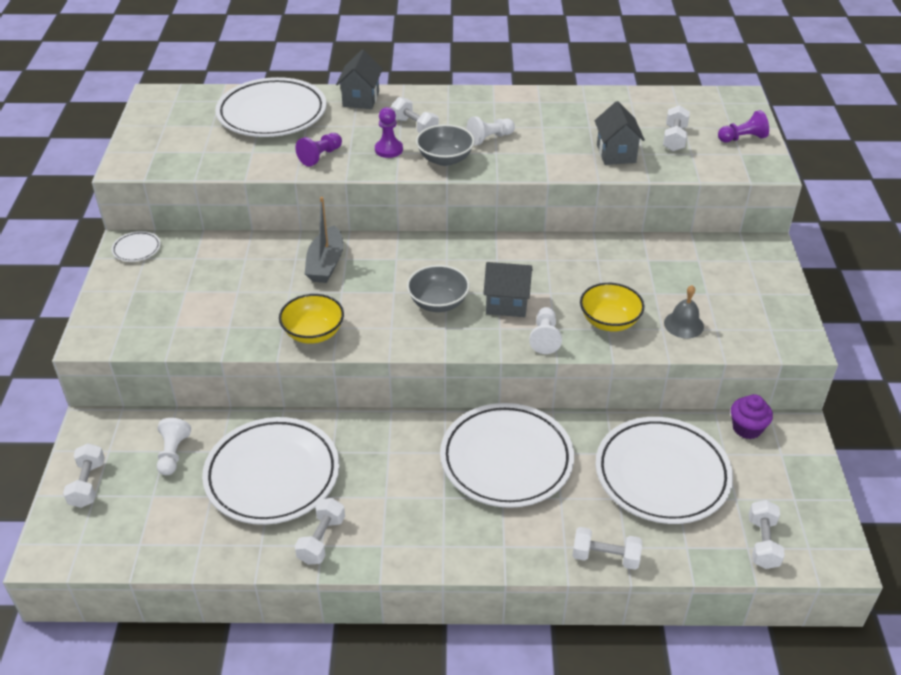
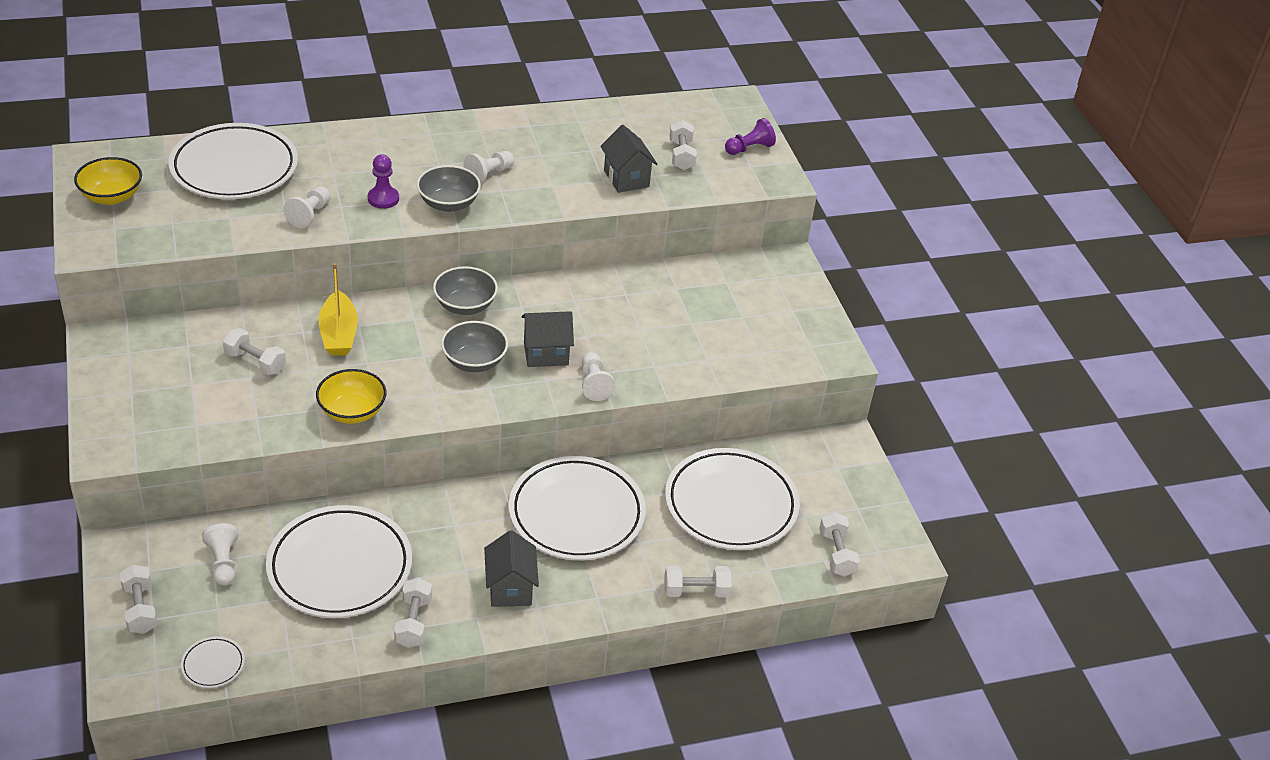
camera: 20 degrees left, 0 degrees up
white plate [111,231,161,262] -> white plate moved to [181,636,245,688]
purple pawn [296,133,342,167] -> white pawn [284,186,331,228]
grey boat [305,197,344,283] -> yellow boat [318,263,358,356]
grey house [336,50,383,109] -> grey house moved to [484,530,539,607]
white dumbbell [391,97,439,133] -> white dumbbell moved to [223,328,286,375]
yellow bowl [580,283,645,331] -> yellow bowl moved to [74,157,142,205]
grey bell [664,285,704,338] -> none
purple cupcake [731,394,773,439] -> none
none -> grey bowl [433,266,498,315]

